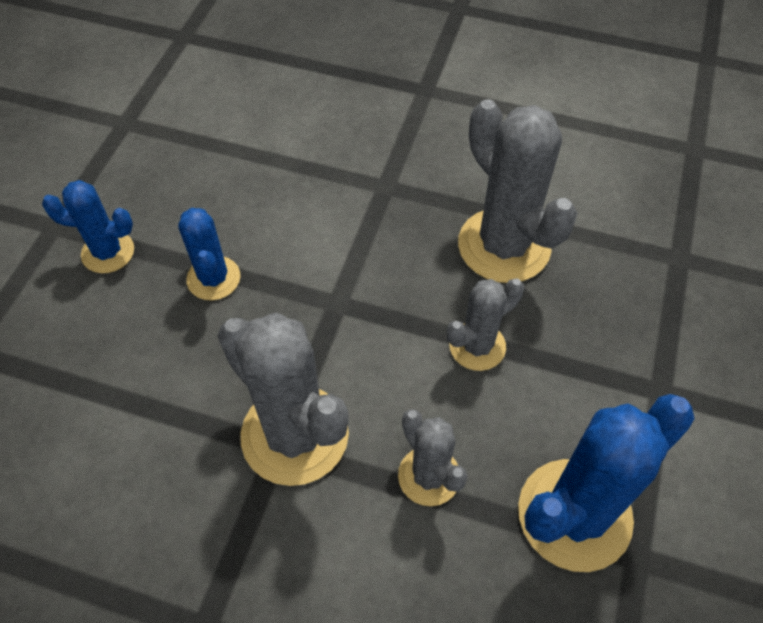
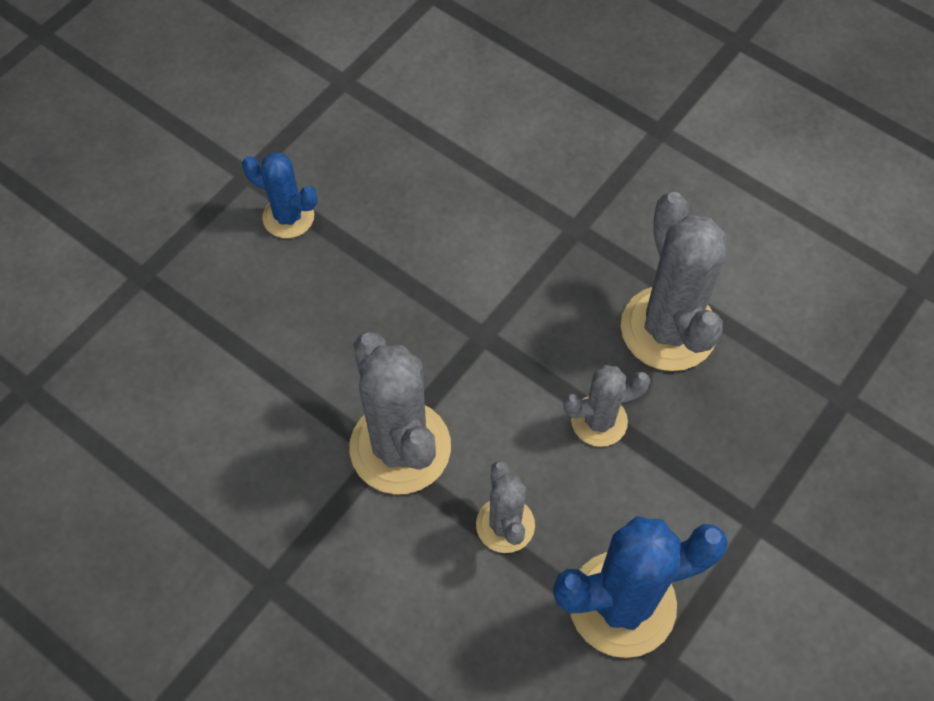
camera: 20 degrees right, 5 degrees up
blue cactus [178,208,241,301] -> none

